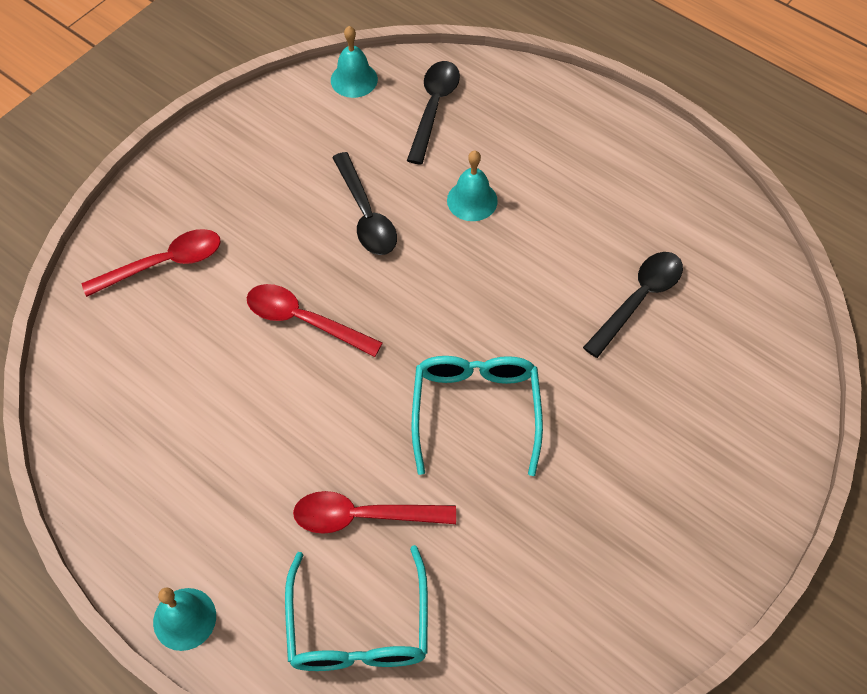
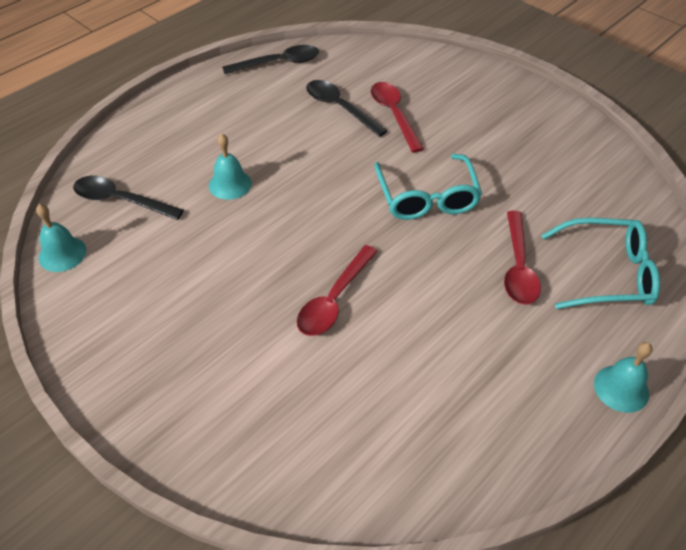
camera: 85 degrees left, 10 degrees down
red spoon [82,229,221,297] -> red spoon moved to [371,82,424,153]
black spoon [332,152,397,255] -> black spoon moved to [222,45,319,74]
turquoise glasses [411,356,543,476] -> turquoise glasses turned 105 degrees counterclockwise [375,154,482,220]

